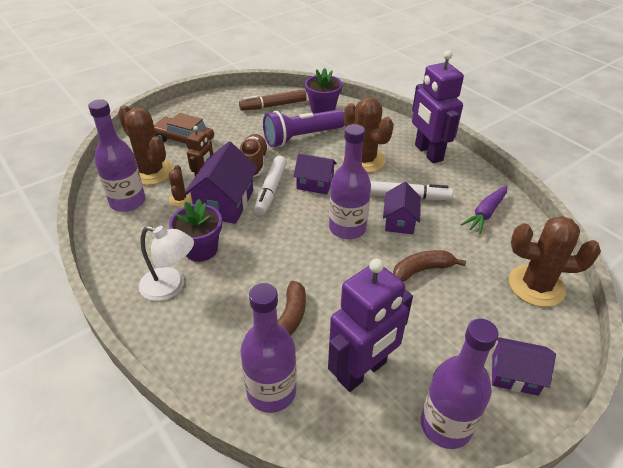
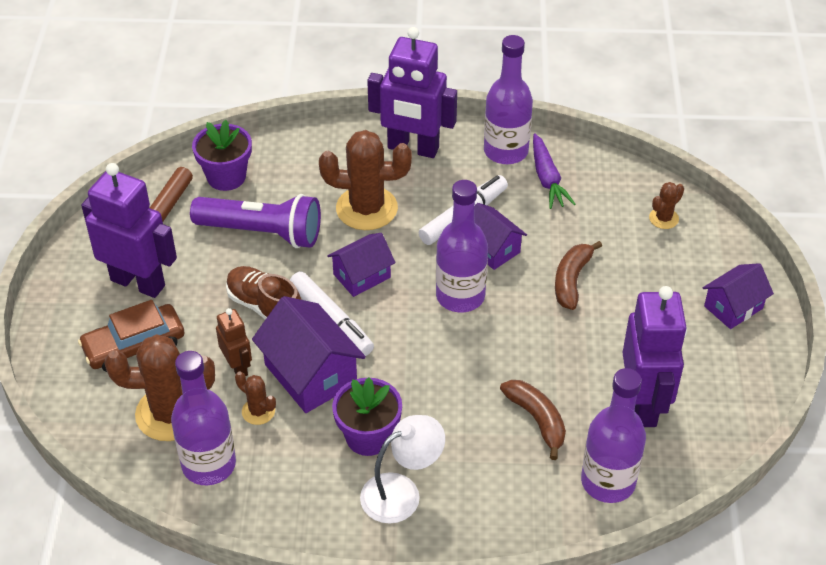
camera: 50 degrees left, 5 degrees up
purple flashlight [263,110,345,147] -> purple flashlight turned 90 degrees counterclockwise [190,194,321,248]
purple bottle [420,318,499,449] -> purple bottle moved to [484,35,533,164]
brown cactus [509,216,601,307] -> brown cactus [649,182,684,229], size x0.48
none -> purple robot [81,163,177,298]

